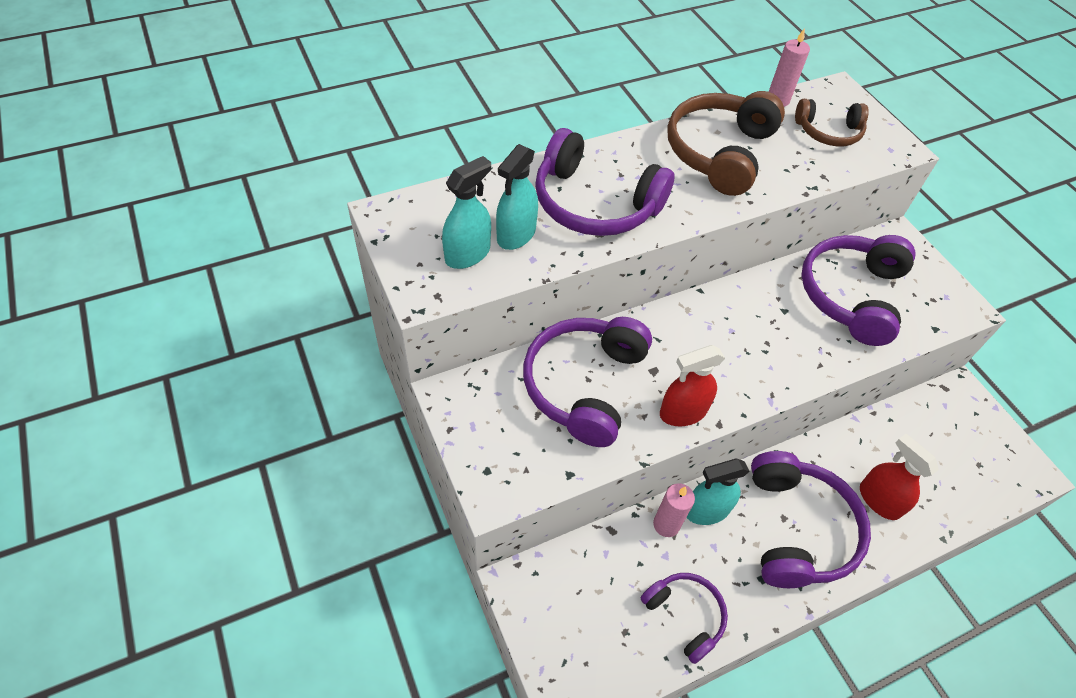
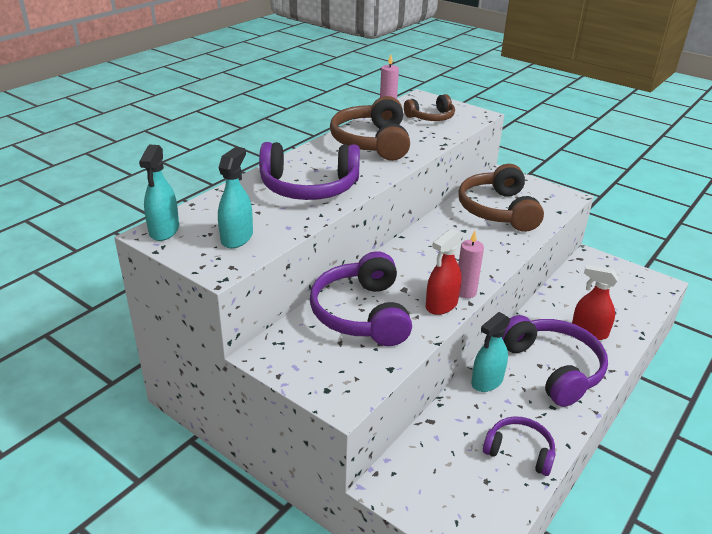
camera: 25 degrees left, 20 degrees down
turquoise spray bottle [496,144,538,250] -> turquoise spray bottle moved to [139,145,179,241]
pink candle [653,483,695,537] -> pink candle moved to [458,231,484,298]
purple headphones [801,235,916,346] -> brown headphones [458,164,544,232]

